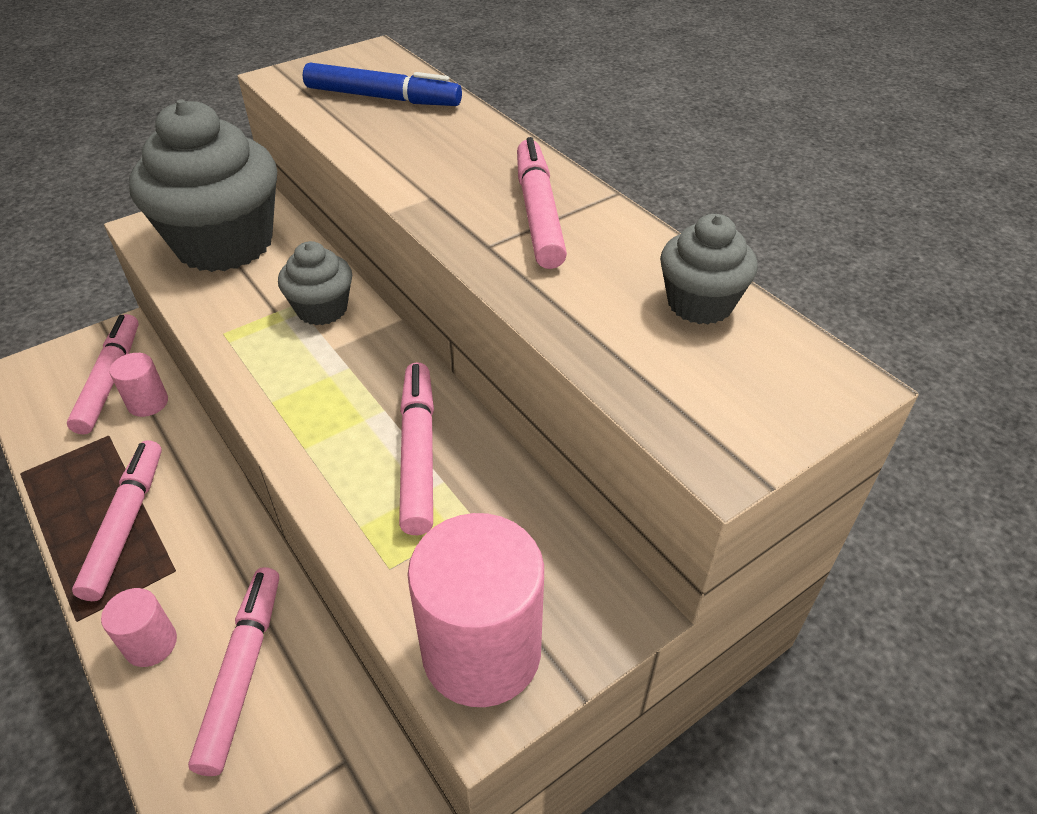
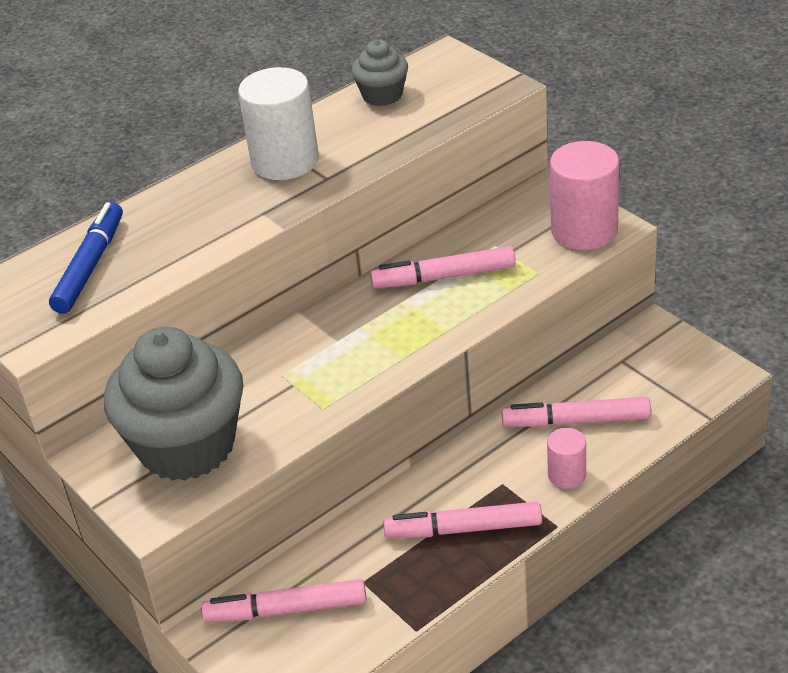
camera: 90 degrees left, 5 degrees down
pink cylinder [110,353,168,417] -> none
grey cupcake [278,241,352,325] -> none
pink marker [517,137,567,269] -> white cylinder [238,67,319,180]

